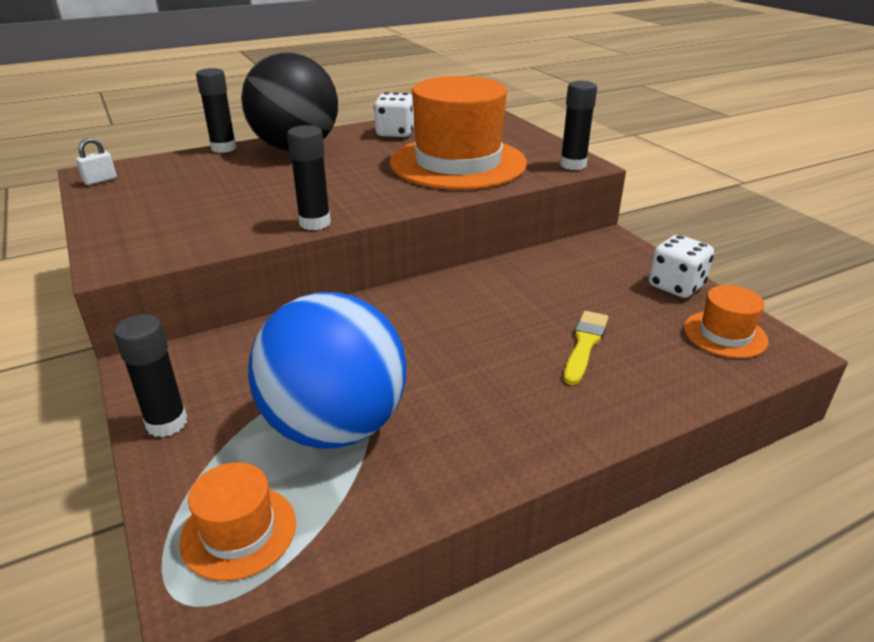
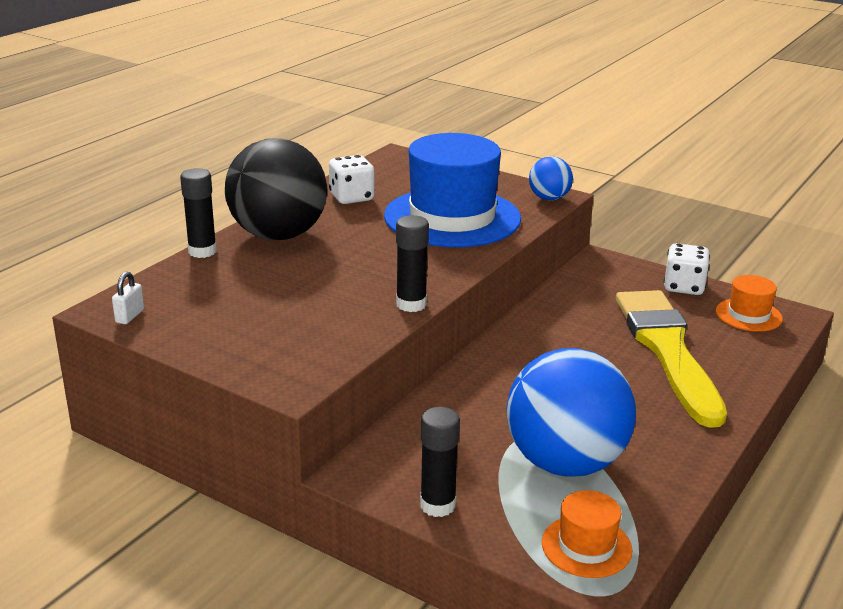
camera: 30 degrees left, 5 degrees down
orange hat [390,76,527,190] -> blue hat [384,133,521,247]
black glue stick [560,81,597,170] -> blue ball [529,156,573,201]
yellow brush [564,311,609,385] -> yellow brush [616,290,727,428], size x2.30

